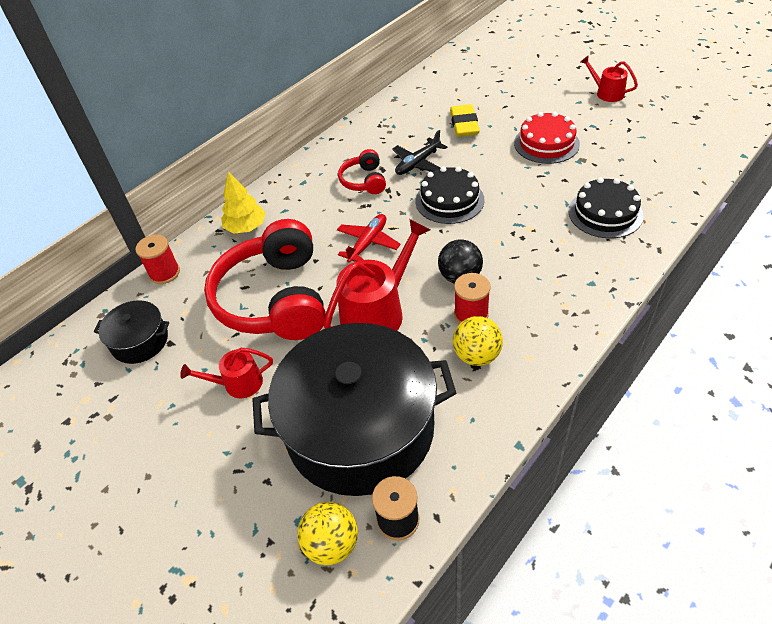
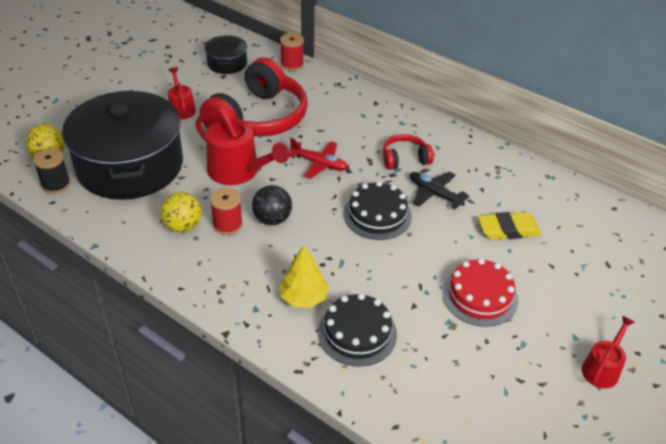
camera: 80 degrees right, 5 degrees down
red headphones [204,219,326,340] -> red headphones turned 135 degrees clockwise [200,57,308,137]
yellow tree [221,172,266,233] -> yellow tree moved to [280,245,329,308]

